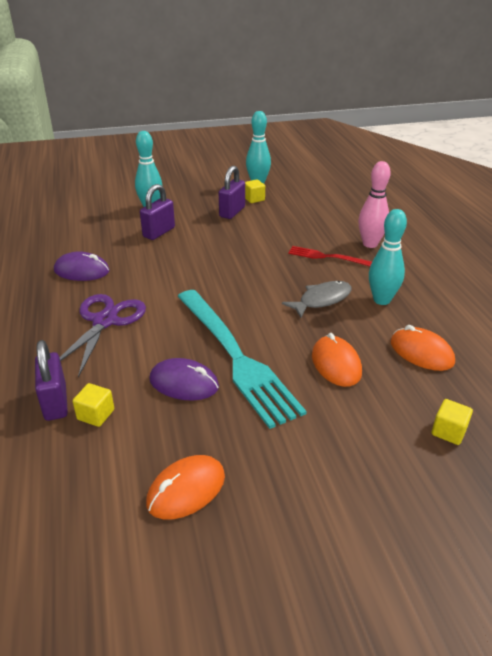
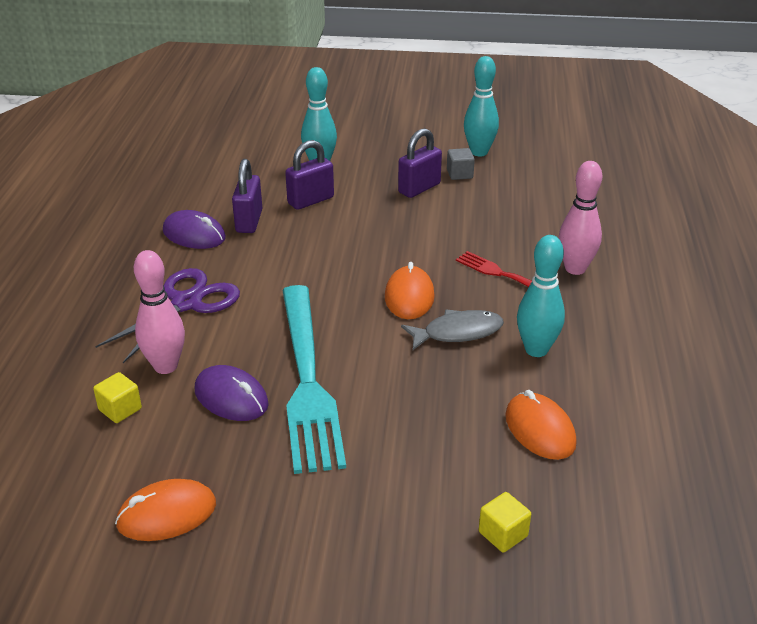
camera: 20 degrees right, 0 degrees up
purple padlock [35,340,68,421] -> purple padlock moved to [232,159,262,233]
yellow cube [245,179,265,203] -> grey cube [447,148,475,180]
orange mouse [312,333,362,387] -> orange mouse moved to [385,262,435,319]
none -> pink bowling pin [134,250,185,374]

